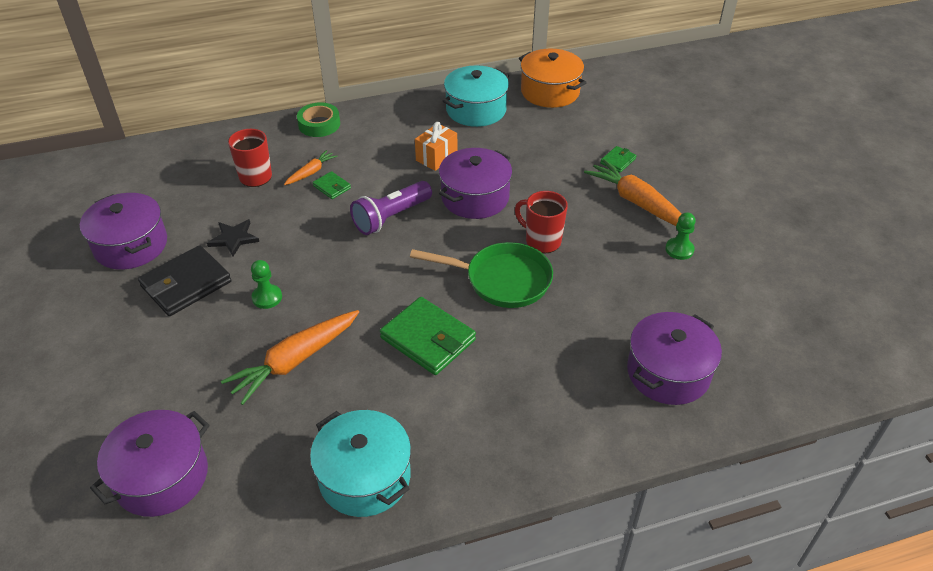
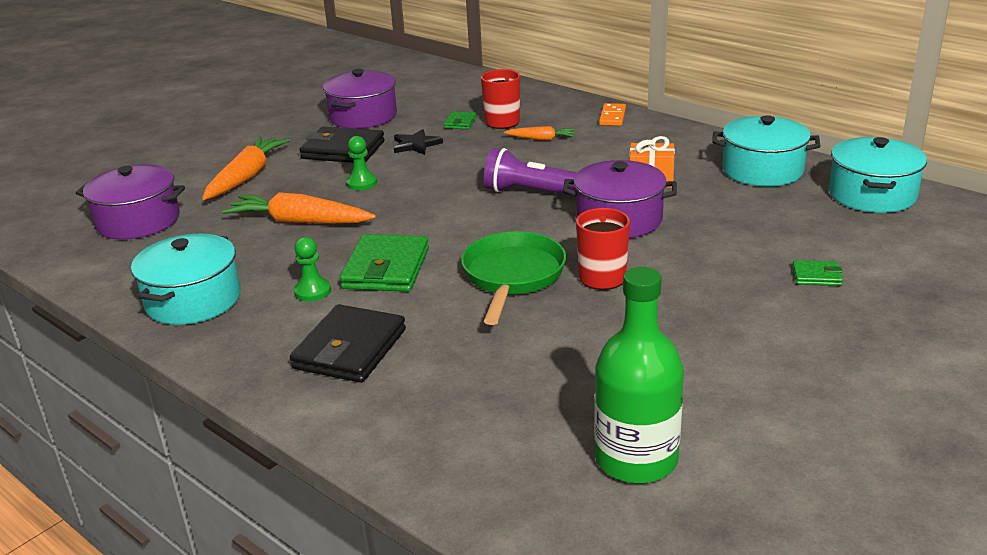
camera: 60 degrees right, 15 degrees down
green tape [297,102,340,137] -> orange domino [599,103,626,126]
green wallet [313,171,351,199] -> green wallet moved to [444,111,477,129]
green pan [410,242,553,308] -> green pan turned 150 degrees counterclockwise [461,232,566,325]
orange pot [519,49,587,108] -> turquoise pot [829,137,927,213]
orange carrot [584,159,682,226] -> orange carrot moved to [202,136,290,200]
purple pot [627,312,722,405] -> none
green pawn [665,212,696,260] -> green pawn moved to [294,237,331,302]
none -> black wallet [290,304,406,383]
none -> green bottle [594,267,684,483]

